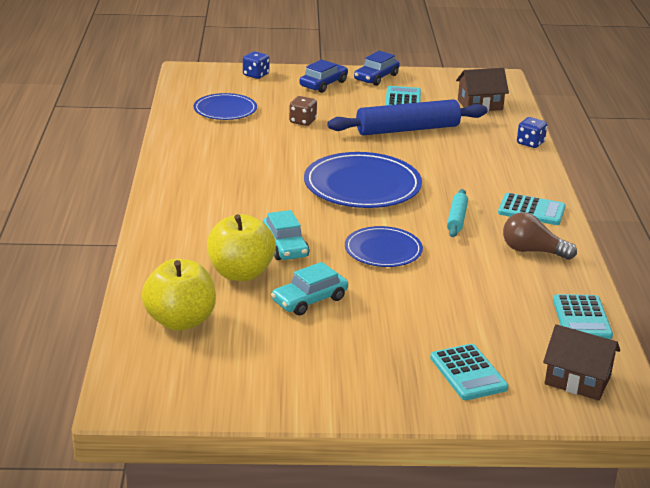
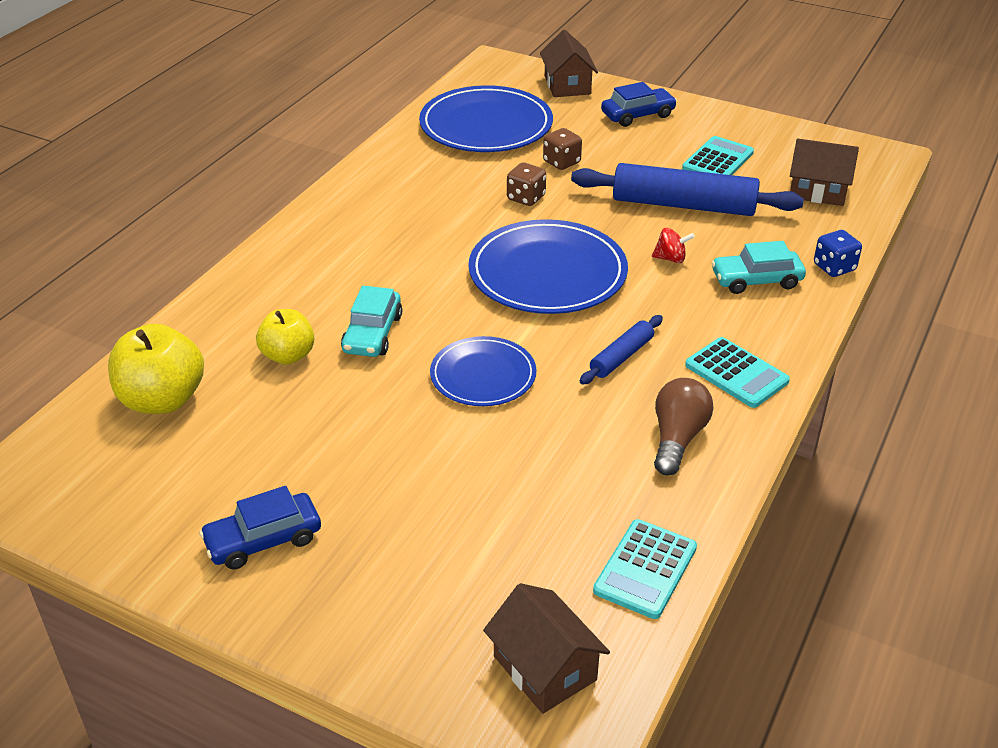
camera: 30 degrees right, 10 degrees up
blue plate [194,93,257,120] -> blue plate [419,85,553,152], size x1.66
yellow apple [207,214,276,281] -> yellow apple [256,309,314,365], size x0.65
blue dice [243,51,270,79] -> brown house [540,30,598,97]
turquoise car [271,262,348,316] -> turquoise car moved to [711,241,806,294]
blue car [354,51,400,86] -> blue car moved to [199,486,321,570]
turquoise calculator [430,344,508,400] -> none
turquoise rolling pin [447,189,468,237] -> blue rolling pin [580,315,663,385]
brown light bulb [503,212,577,260] -> brown light bulb turned 60 degrees clockwise [654,378,713,476]
none -> brown dice [507,162,546,206]
none -> red spinning top [652,228,695,263]

